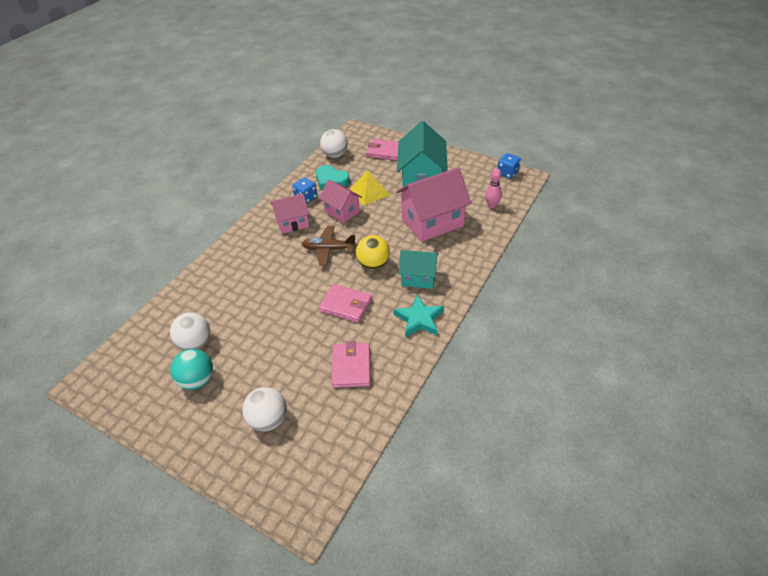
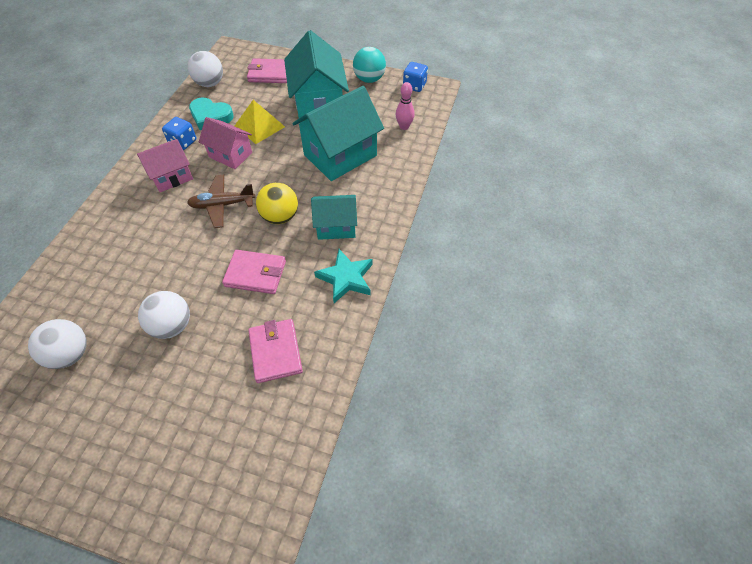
camera: 15 degrees left, 10 degrees up
turquoise ball [170,349,213,390] -> turquoise ball moved to [353,47,386,83]
white ball [242,387,287,431] -> white ball moved to [138,291,190,339]
pink house [396,167,472,242] -> turquoise house [292,86,384,181]

